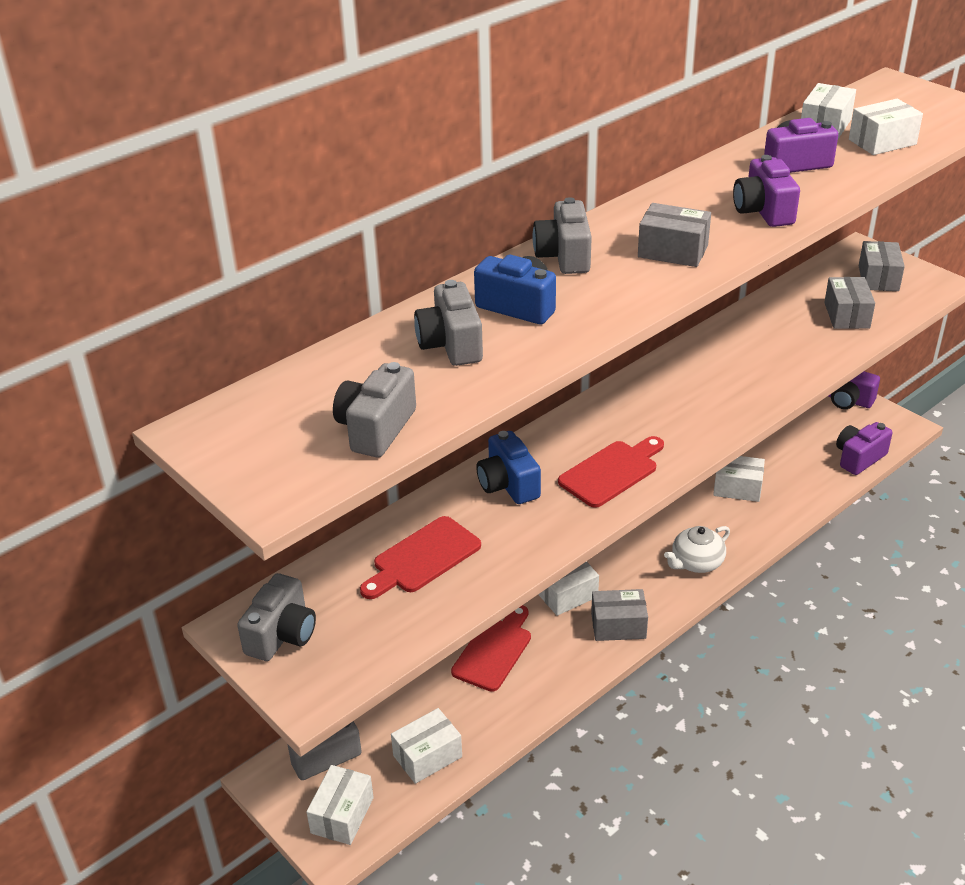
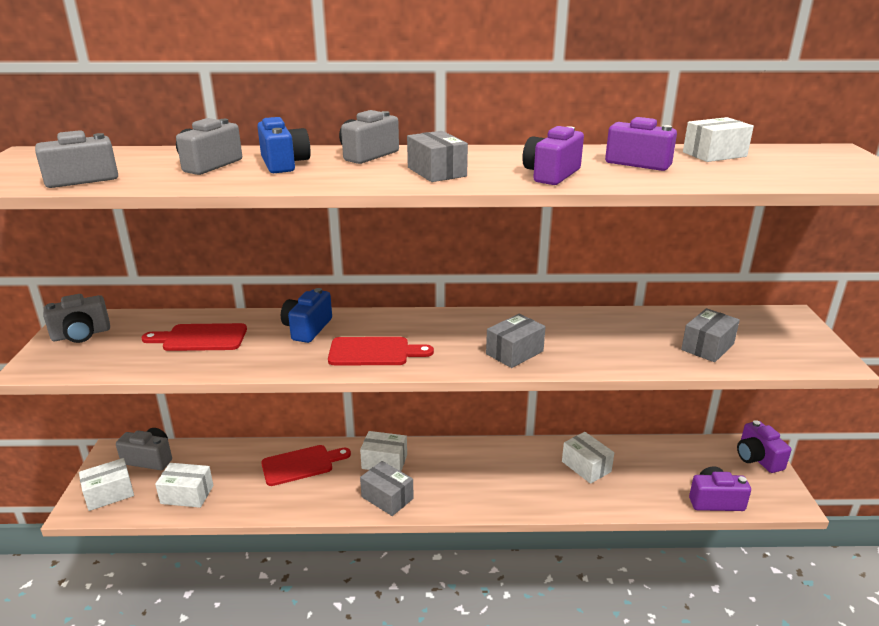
camera: 40 degrees right, 10 degrees down
white teapot [664,526,730,573] -> none
white box [849,99,923,155] -> none
grey box [859,241,905,291] -> grey box moved to [486,314,545,368]

